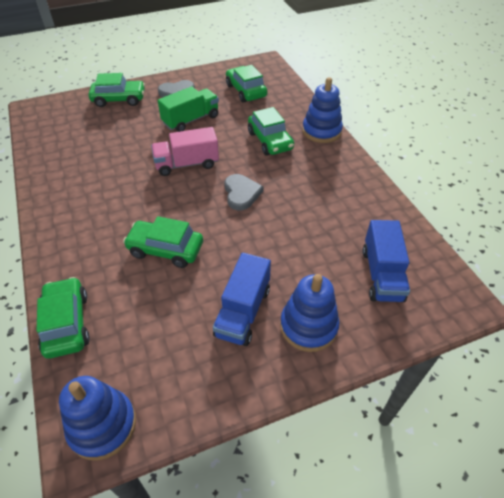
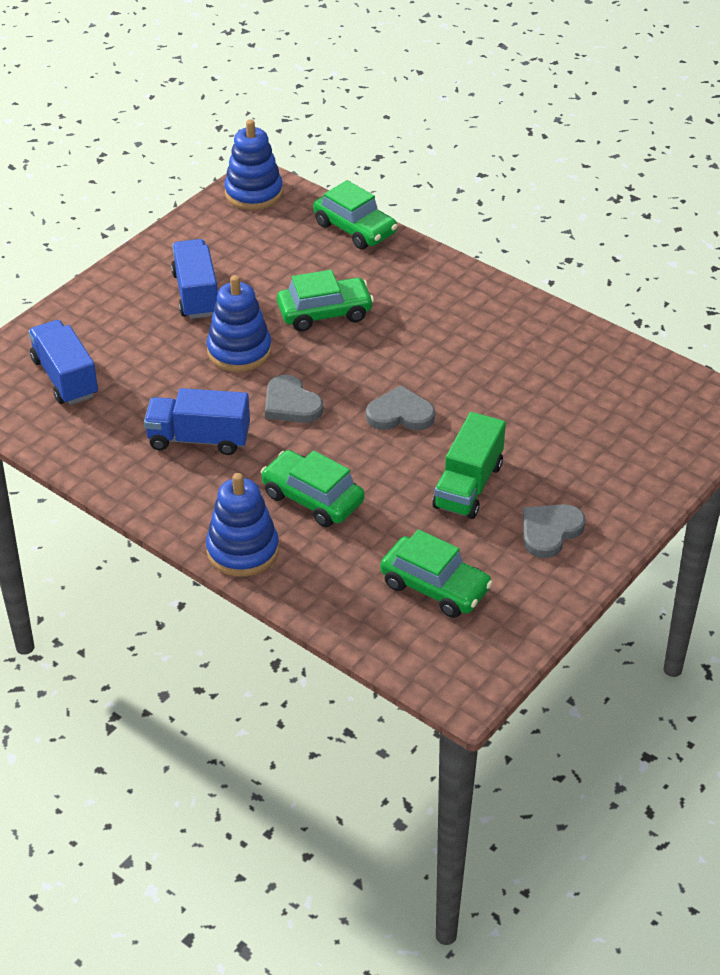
camera: 150 degrees right, 5 degrees down
green car [88,73,145,107] -> none
pink truck [151,127,219,176] -> grey heart [366,385,435,430]
blue stacking toy [280,274,339,352] -> blue stacking toy moved to [207,275,272,372]
none -> blue truck [144,388,250,455]

